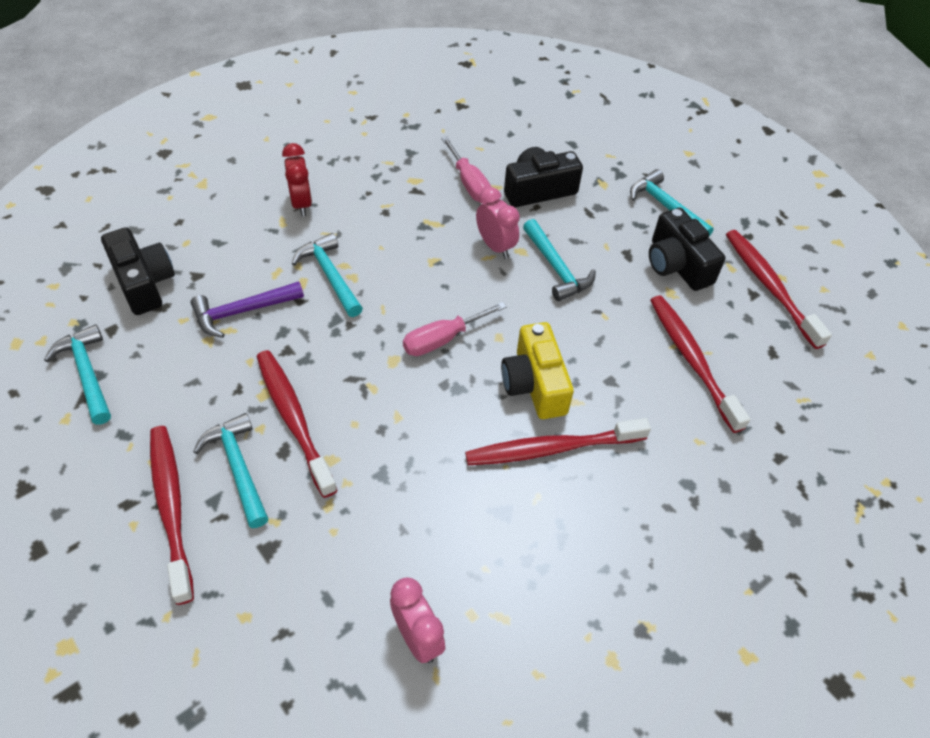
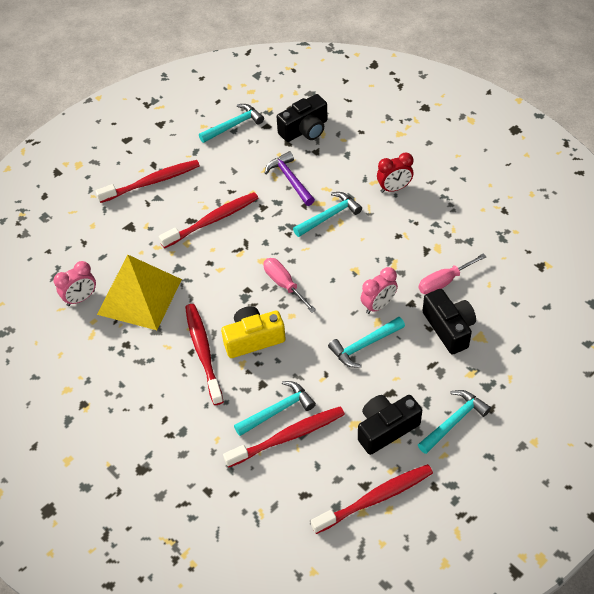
camera: 90 degrees right, 0 degrees up
turquoise hammer [193,413,268,528] -> turquoise hammer moved to [234,381,316,436]
none -> yellow pyramid [97,254,182,330]

